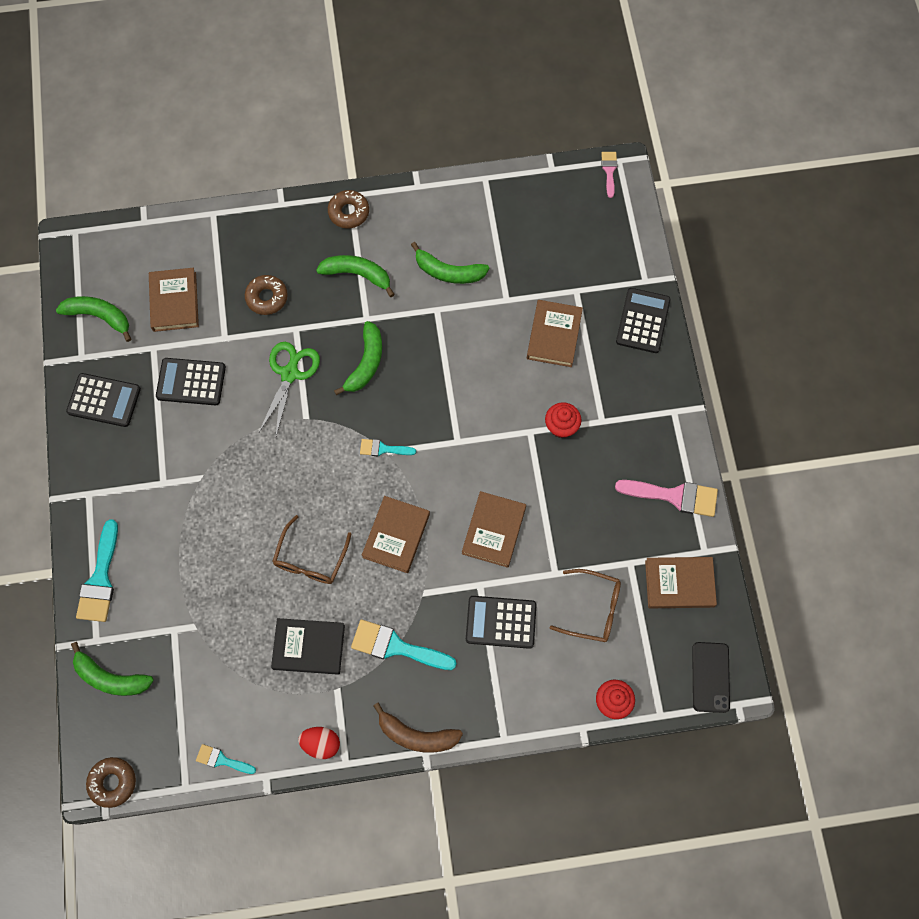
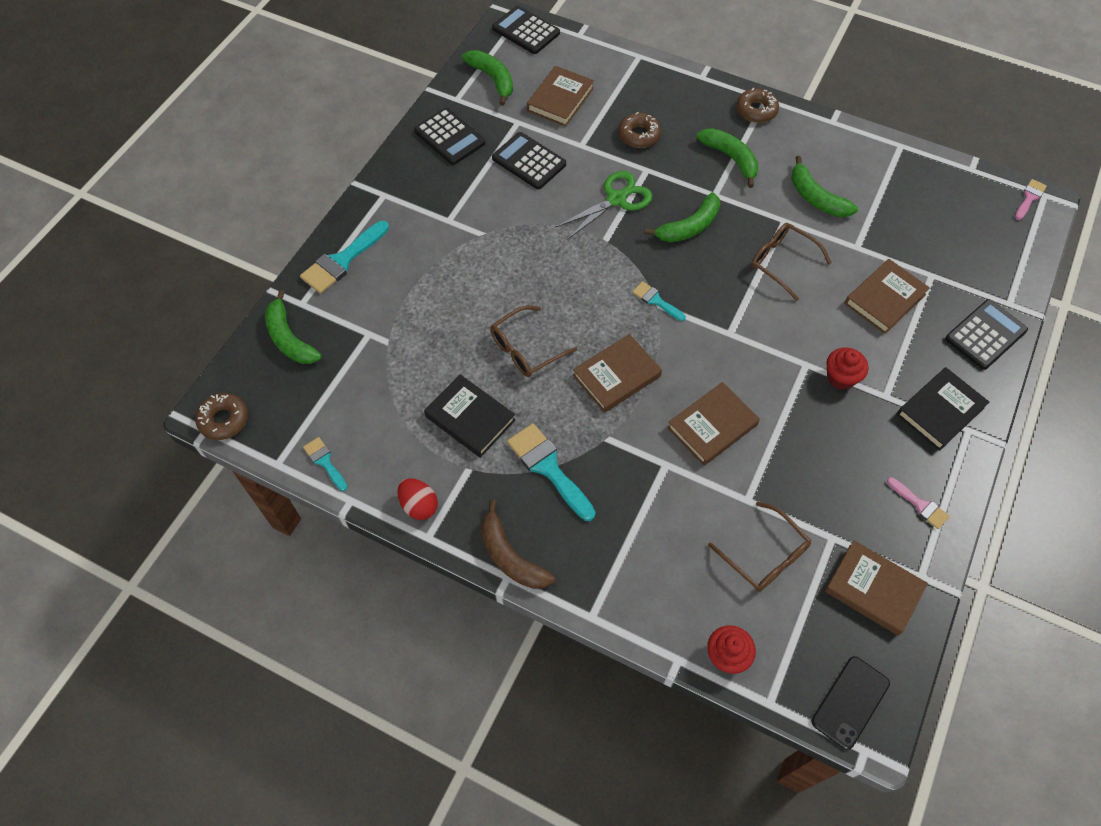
camera: 35 degrees right, 10 degrees down
black calculator [466,596,536,649] -> black calculator moved to [492,6,560,54]
pink brush [615,480,718,517] -> pink brush [887,477,950,529], size x0.56
none -> brown glasses [751,223,832,301]
none -> black book [896,367,989,451]

